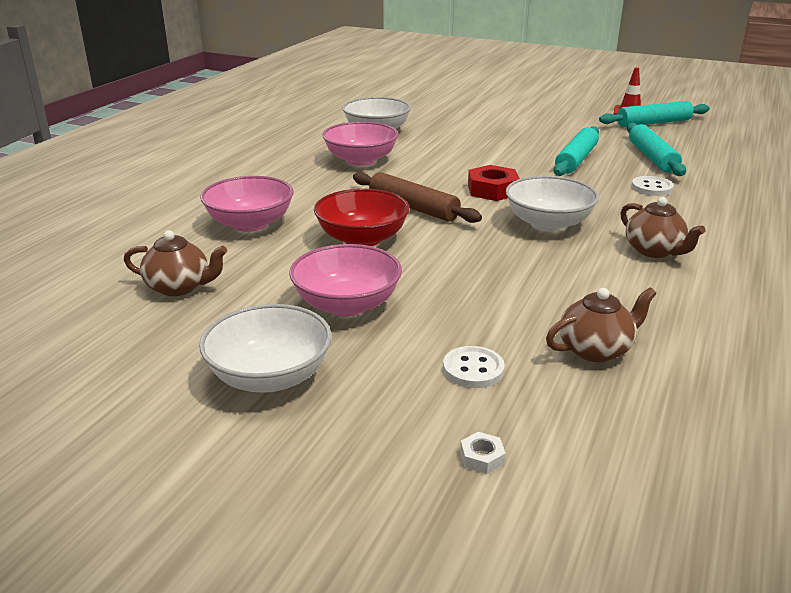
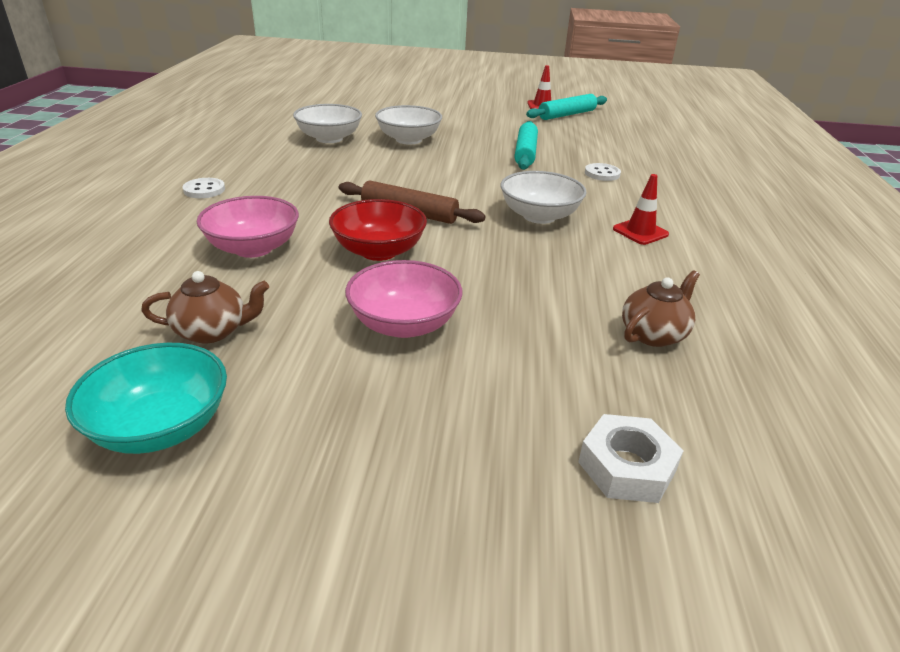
camera: 20 degrees left, 5 degrees up
white bowl [199,304,332,392] -> white bowl moved to [375,105,442,144]
pink bowl [322,122,398,166] -> none
white button [443,346,505,388] -> white button moved to [183,178,225,198]
white nut [460,432,505,474] -> white nut [578,414,683,503], size x2.09
red nut [468,165,520,201] -> none
brown teapot [620,197,706,258] -> red traffic cone [613,174,669,245]
turquoise rolling pin [627,123,686,176] -> none
none -> turquoise bowl [65,343,227,454]

